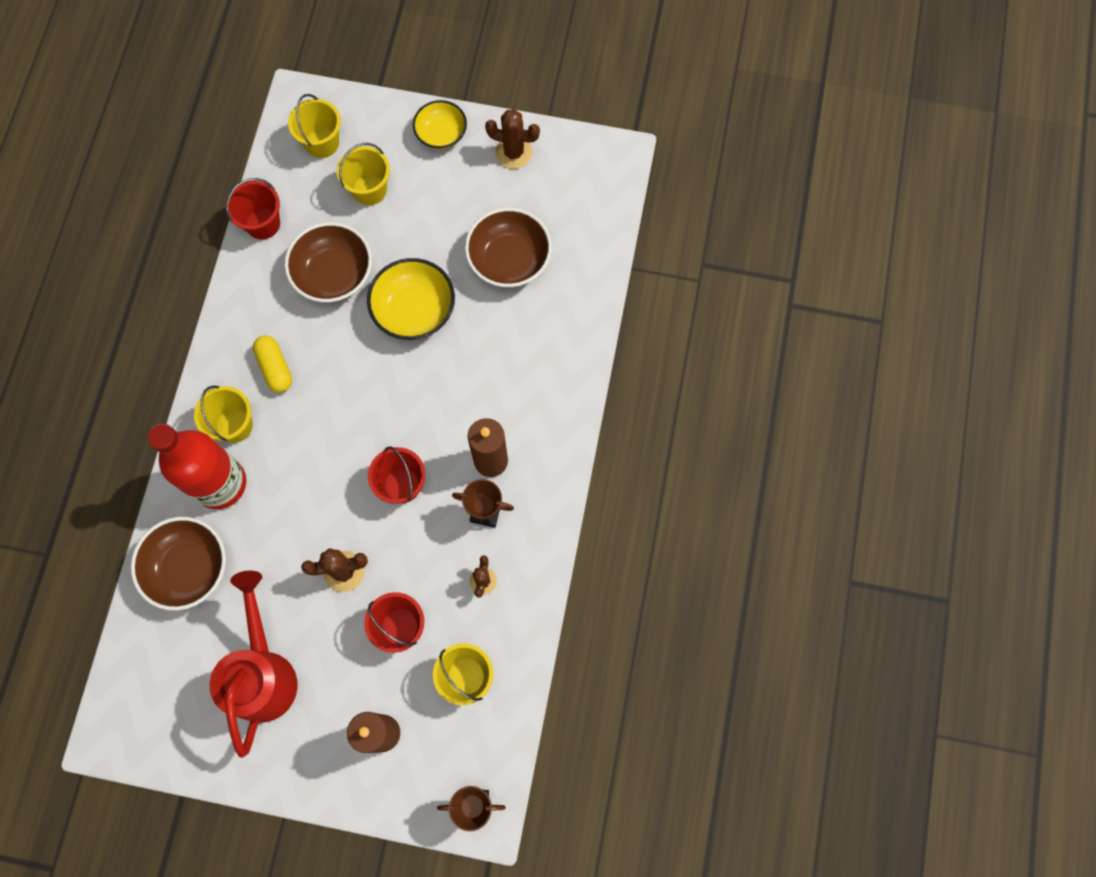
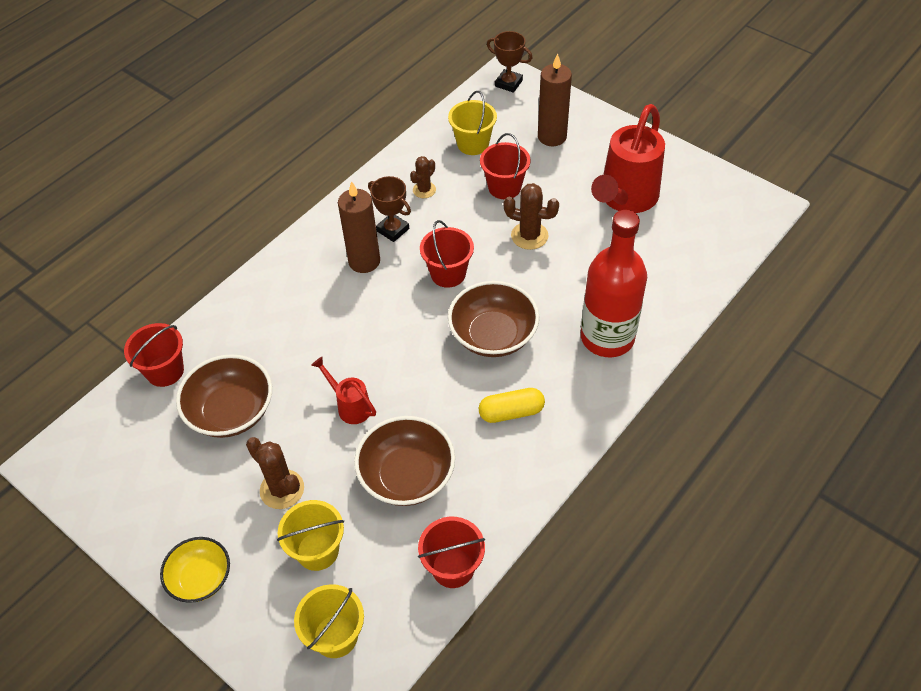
camera: 150 degrees left, 20 degrees down
brown bowl [131,517,226,611] -> brown bowl moved to [448,281,539,357]
yellow bucket [194,386,253,443] -> none
yellow capsule [253,335,292,392] -> yellow capsule turned 75 degrees clockwise [479,388,545,423]
yellow bowl [367,258,455,340] -> red watering can [311,357,376,424]
brown cactus [485,109,540,169] -> brown cactus moved to [246,437,304,509]
none -> red bucket [124,323,184,387]

